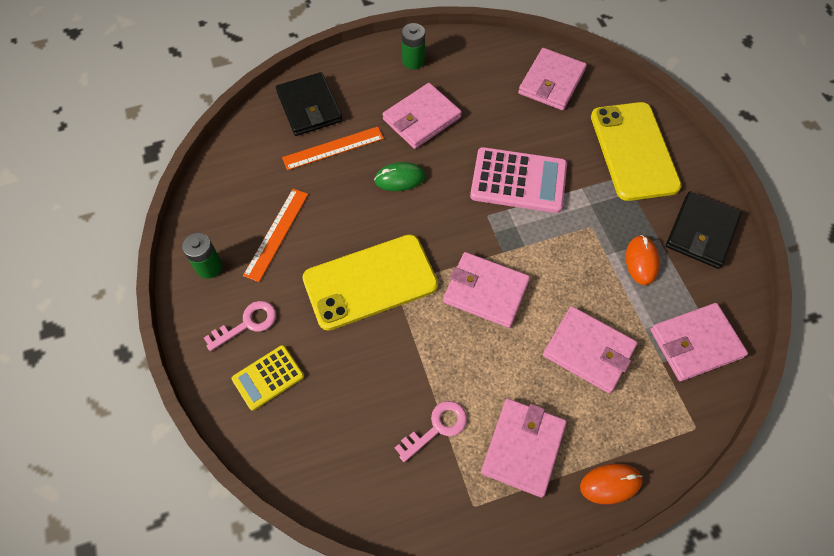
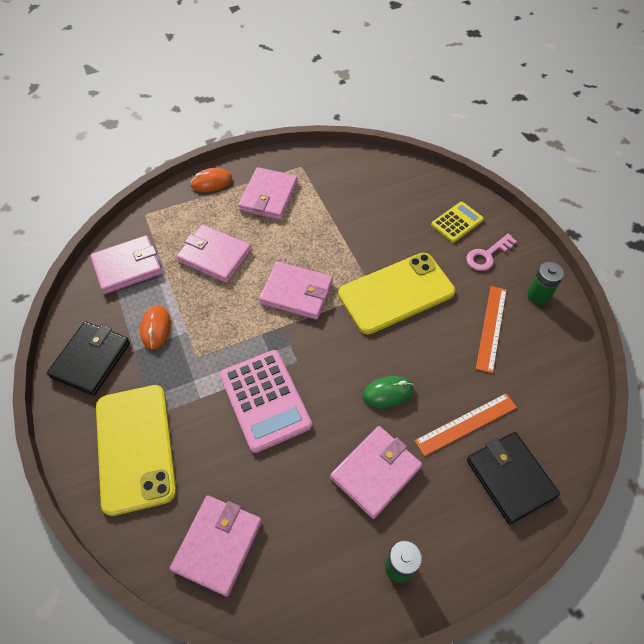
camera: 175 degrees right, 5 degrees down
pink key [395,401,467,462] -> none
pink calculator [470,147,567,213] -> pink calculator turned 120 degrees counterclockwise [220,350,312,453]

